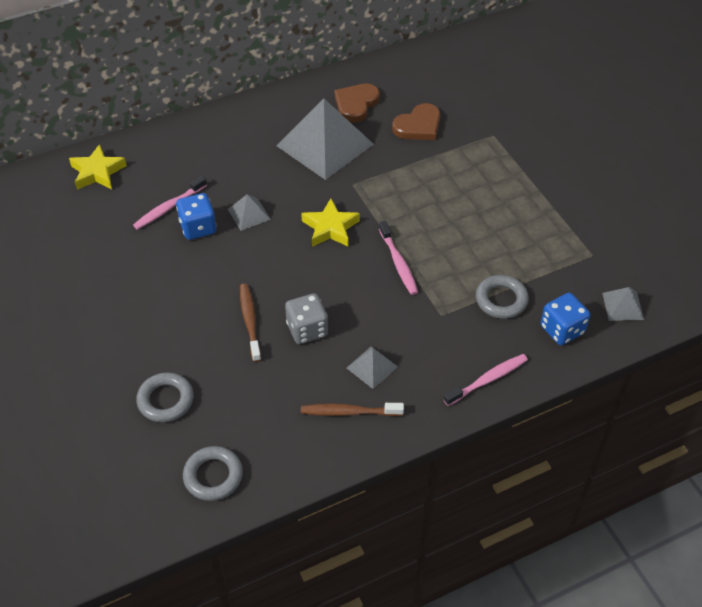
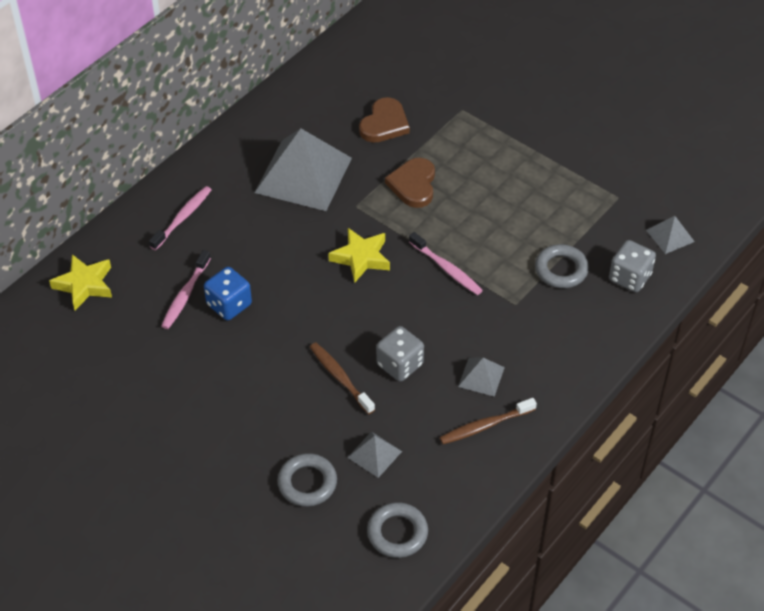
camera: 25 degrees left, 0 degrees up
grey pyramid [228,194,271,231] -> grey pyramid moved to [347,432,402,478]
brown heart [334,83,380,123] -> brown heart moved to [385,158,435,208]
pink toothbrush [443,354,528,406] -> pink toothbrush moved to [149,186,212,250]
blue dice [541,293,590,345] -> grey dice [609,240,656,292]

